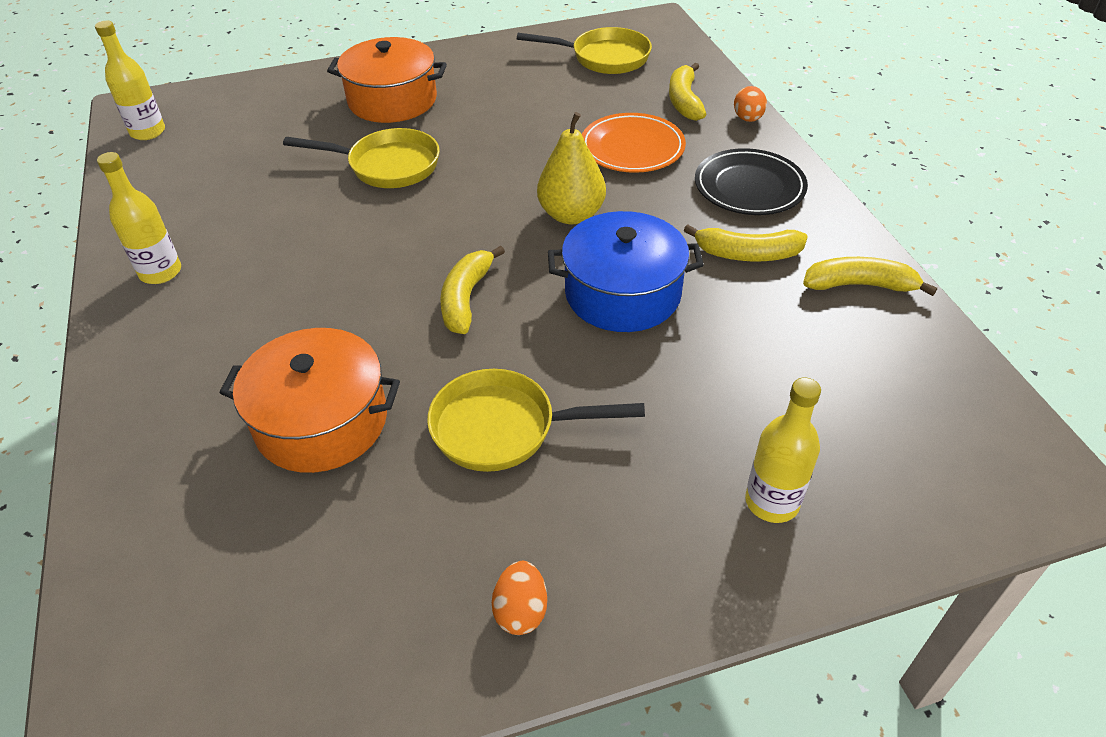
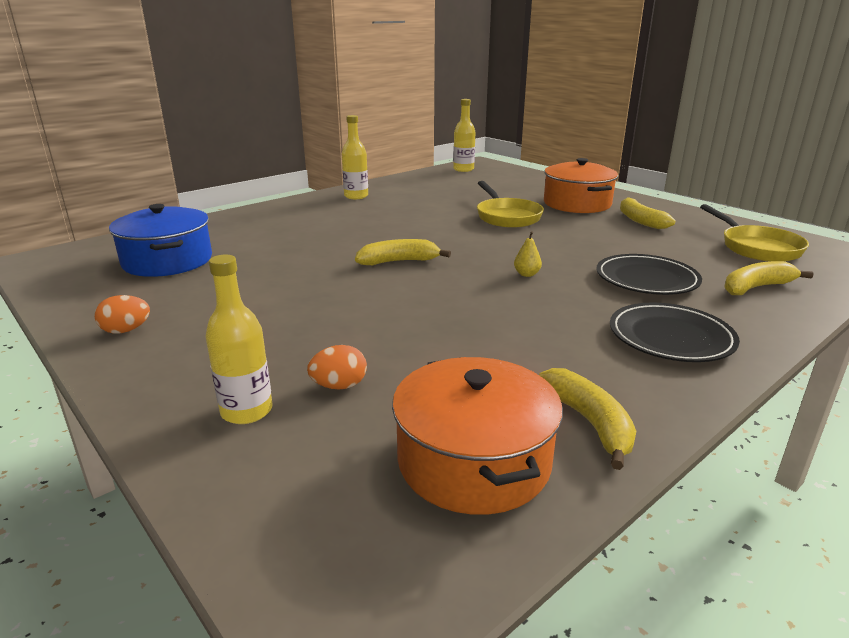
camera: 65 degrees right, 20 degrees down
orange pot [220,328,400,473] -> orange pot moved to [392,357,563,515]
yellow pan [427,369,645,472] -> none
yellow pear [537,112,606,224] -> yellow pear [514,231,542,277], size x0.47
blue pot [548,211,704,332] -> blue pot moved to [109,204,212,277]
orange plate [582,113,686,173] -> black plate [596,254,702,295]
yellow banana [684,225,808,262] -> yellow banana moved to [620,197,676,229]
orange egg [734,86,767,122] -> orange egg moved to [307,345,367,389]

